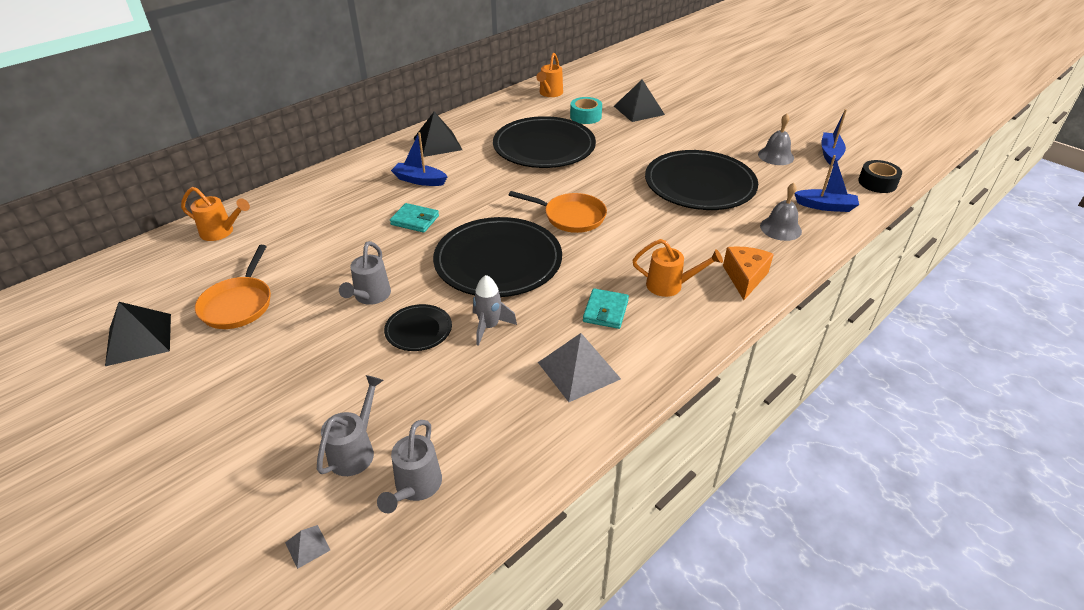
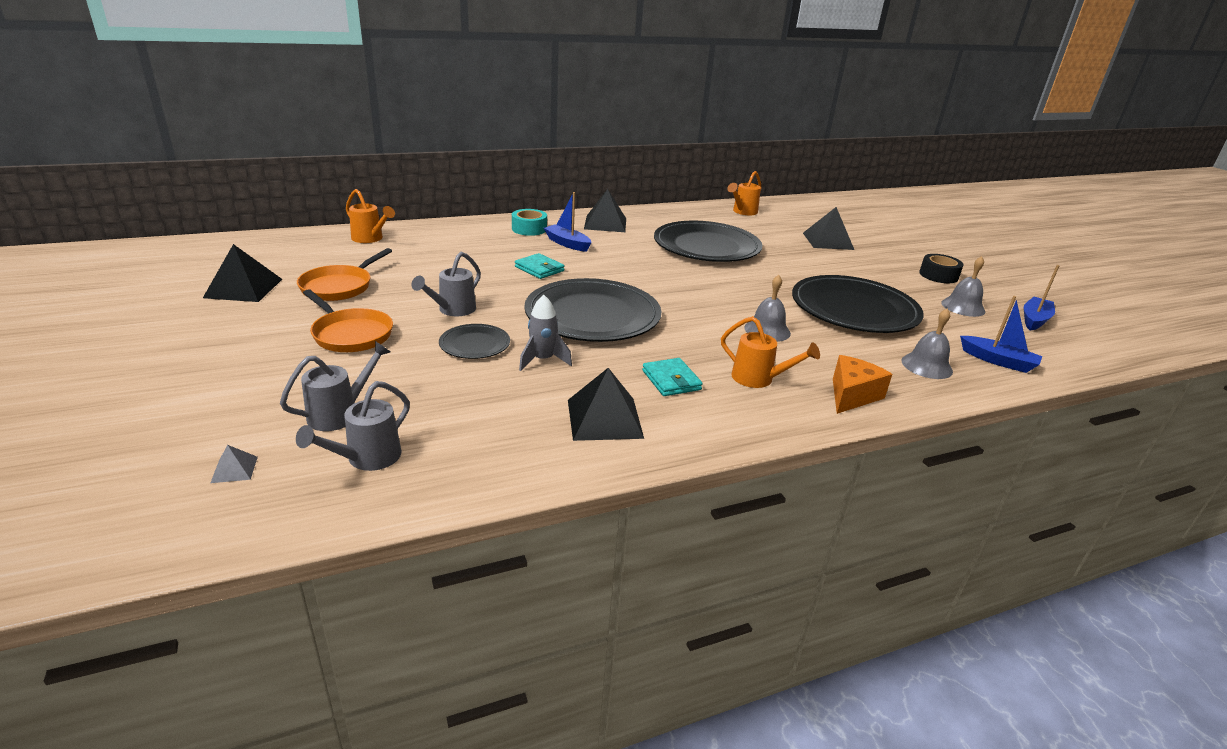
camera: 20 degrees right, 10 degrees down
orange pan [509,191,607,233] -> orange pan moved to [303,289,393,352]
grey pyramid [538,333,621,402] -> black pyramid [568,368,644,441]
turquoise tape [570,97,602,124] -> turquoise tape moved to [512,209,547,236]
turquoise wallet [583,288,629,329] -> turquoise wallet turned 60 degrees counterclockwise [642,358,703,396]
black tape [858,160,902,193] -> black tape moved to [919,254,964,283]
none -> grey bell [744,275,791,342]

